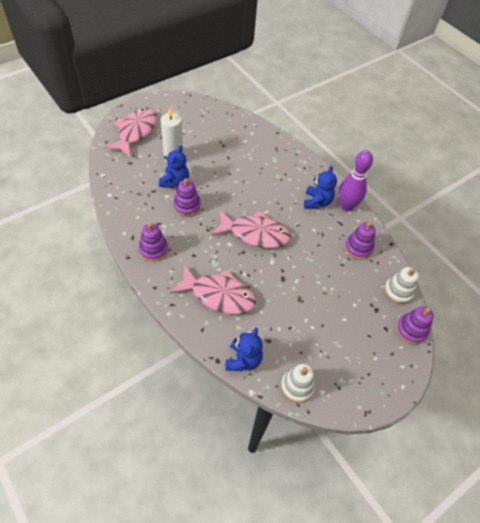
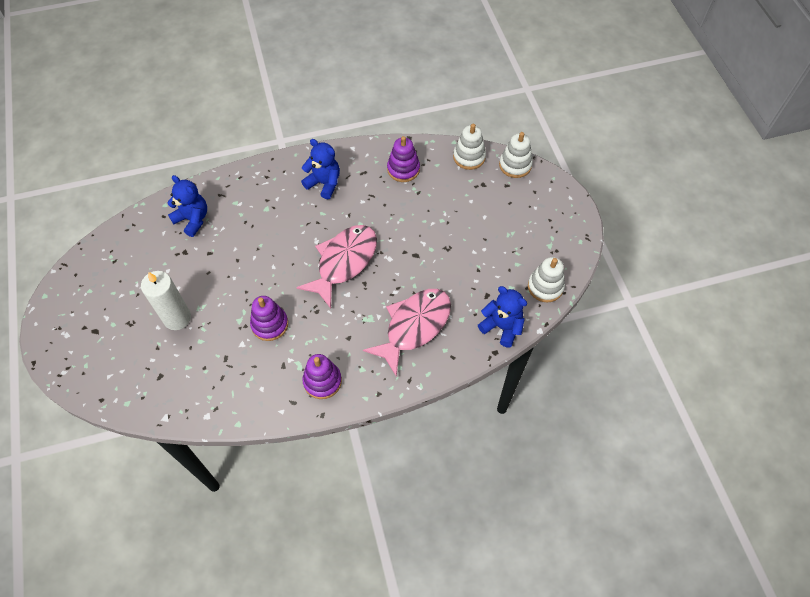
camera: 65 degrees left, 5 degrees up
pink fish [105,108,157,157] -> none
blue teddy bear [159,145,189,188] -> blue teddy bear moved to [167,175,207,237]
purple bowling pin [339,150,373,211] -> none
purple stacking toy [396,306,434,344] -> white stacking toy [499,132,533,178]

